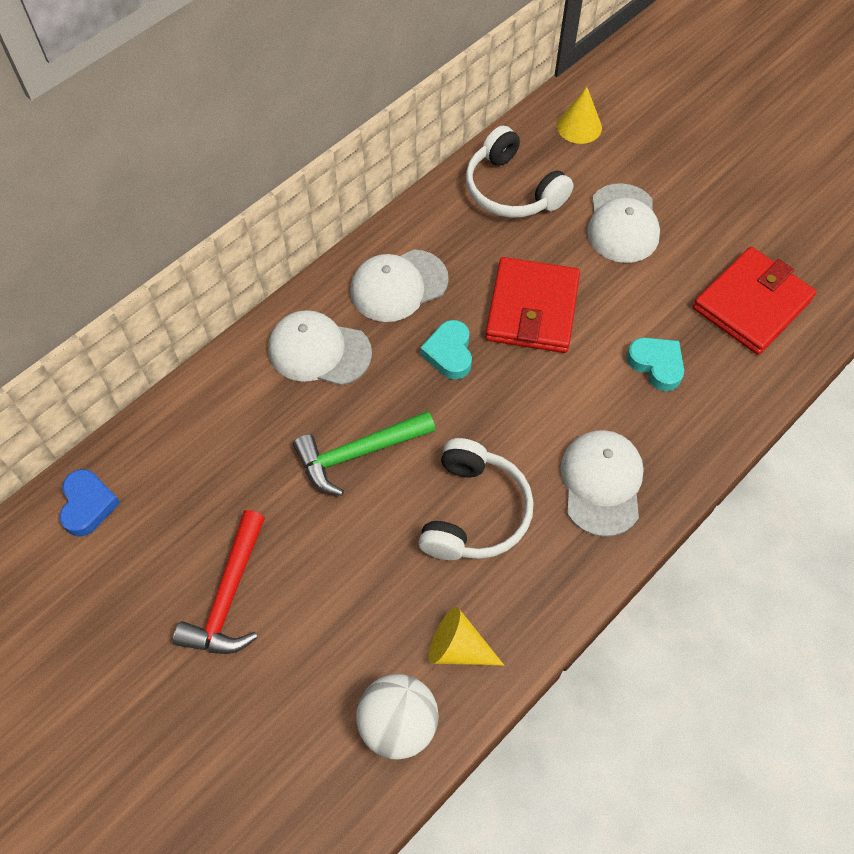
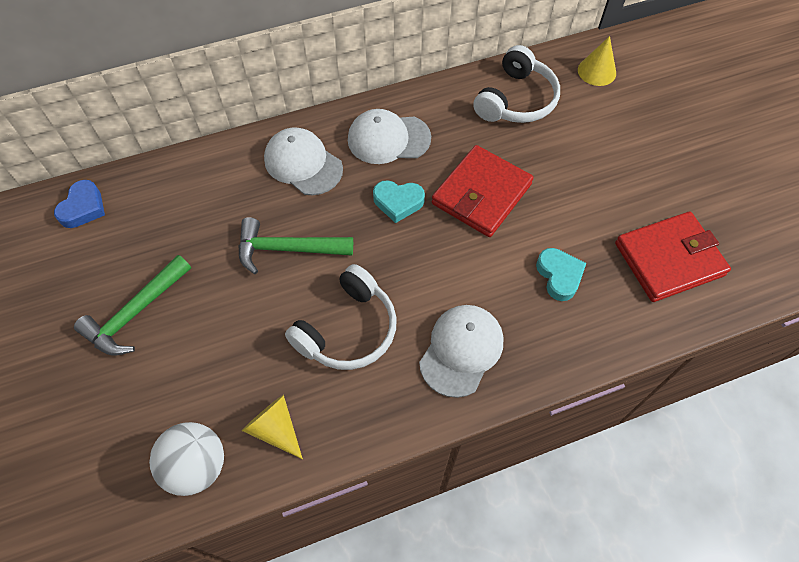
camera: 25 degrees right, 0 degrees up
red hammer [173,510,265,654] -> green hammer [74,255,191,355]
turquoise heart [420,320,472,379] -> turquoise heart turned 105 degrees counterclockwise [373,180,425,223]
white headphones [466,126,574,218] -> white headphones turned 135 degrees counterclockwise [473,45,560,123]
white cap [587,183,660,263] -> none

